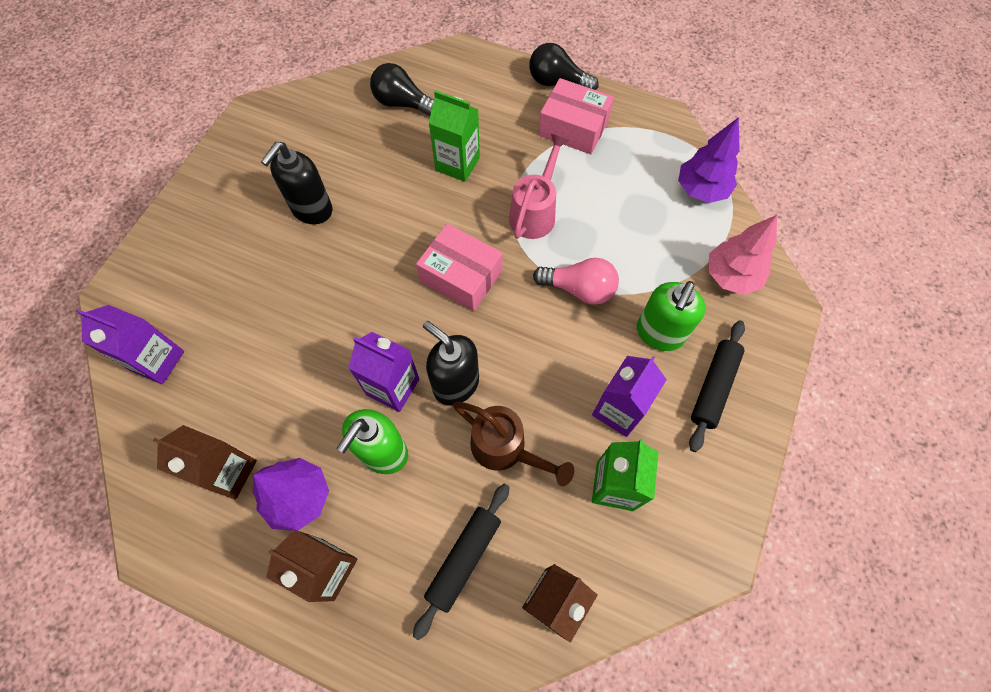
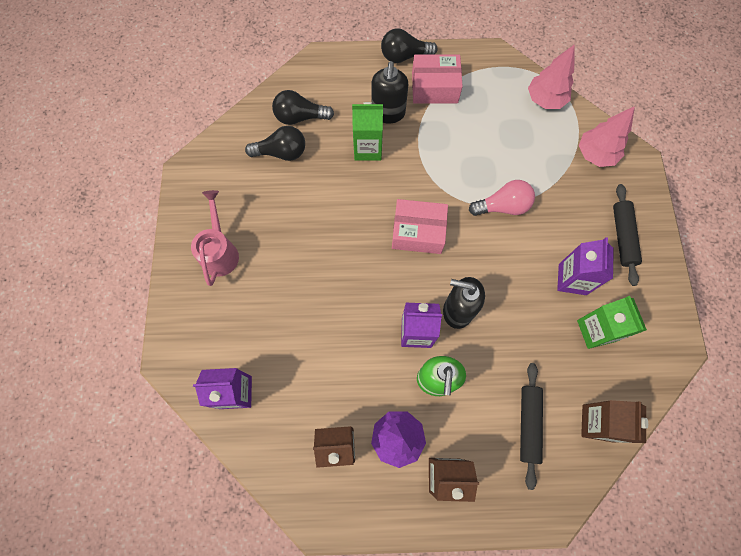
camera: 25 degrees left, 5 degrees up
black soap dispenser [261,142,332,224] -> black soap dispenser moved to [371,61,408,124]
brown watering can [453,402,574,486] -> none
pink watering can [509,134,569,239] -> pink watering can moved to [191,190,239,286]
green soap dispenser [637,281,706,351] -> none
purple tree [678,117,740,203] -> pink tree [528,44,575,109]
none -> black light bulb [245,126,305,161]

